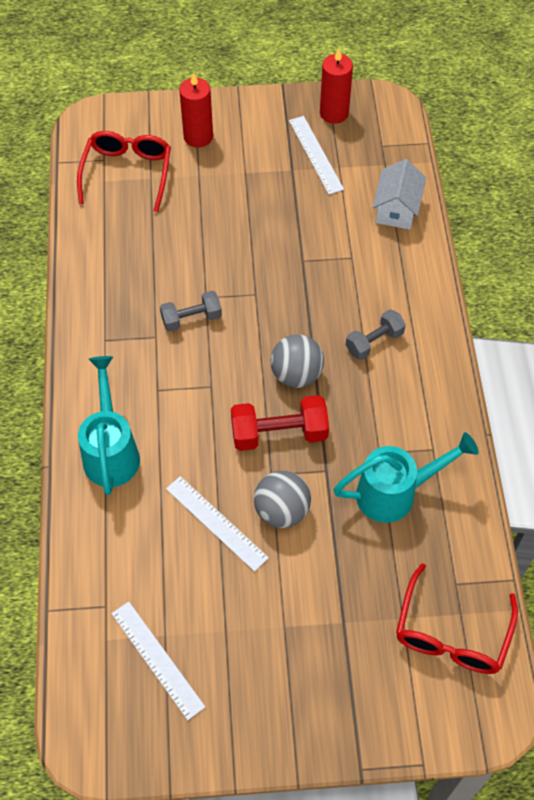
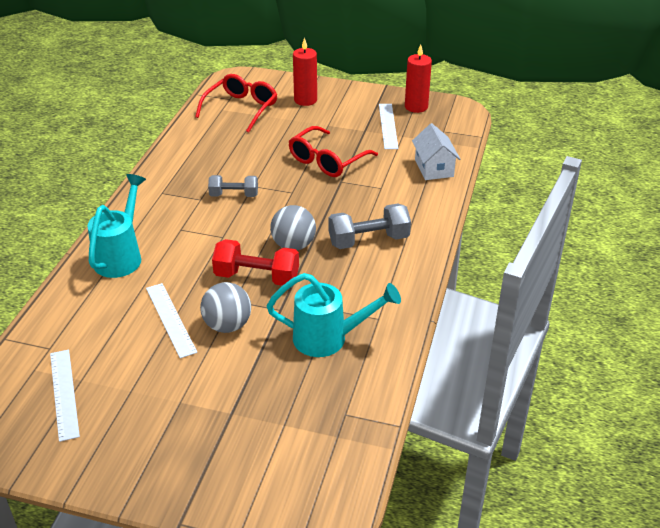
camera: 20 degrees right, 20 degrees down
grey dumbbell [346,309,406,360] -> grey dumbbell [328,203,411,249], size x1.52
white house [373,159,426,230] -> white house turned 45 degrees counterclockwise [412,123,460,180]
red glasses [396,563,518,674] -> red glasses moved to [288,126,378,177]

